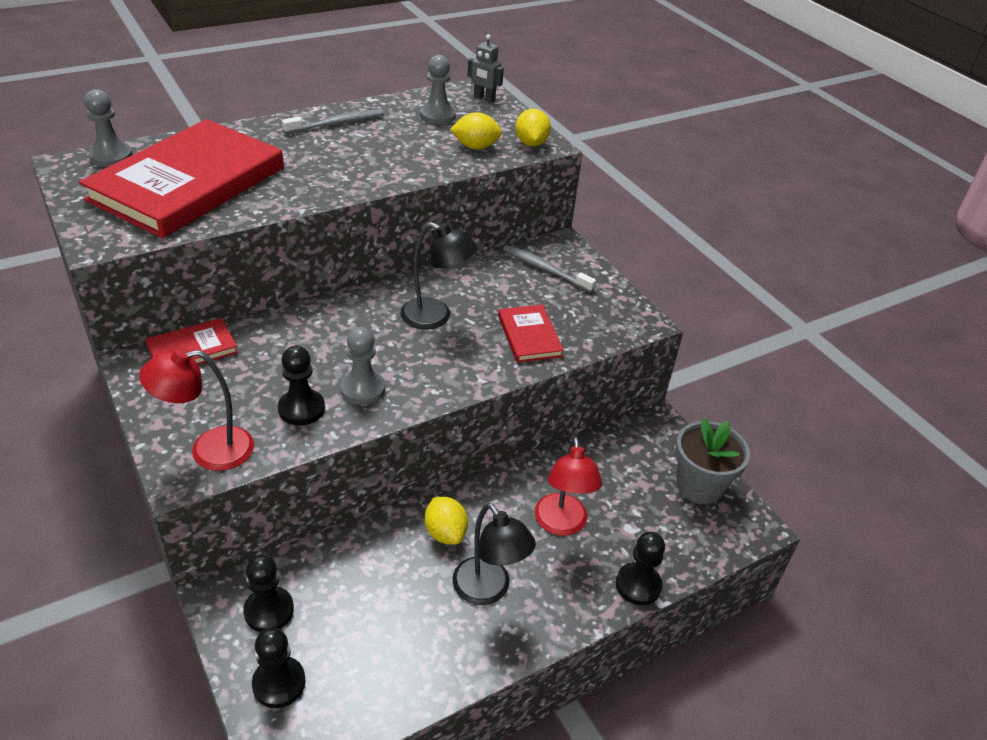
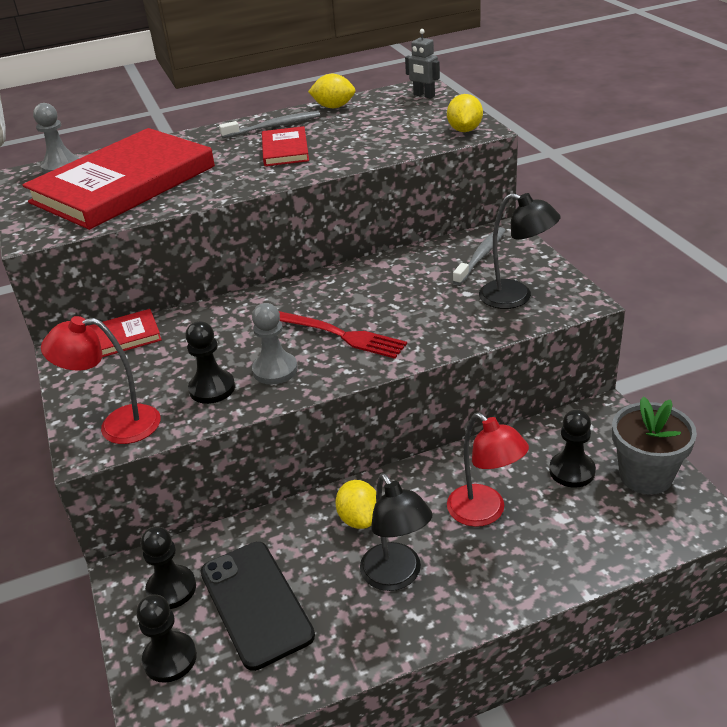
camera: 15 degrees right, 5 degrees down
black lamp [401,222,477,329] -> black lamp moved to [479,193,560,309]
grey pawn [420,55,456,125] -> none
yellow lemon [450,112,502,149] -> yellow lemon moved to [308,74,356,108]
red book [498,305,564,363] -> red book moved to [262,126,309,166]
grey toothbrush [503,245,596,293] -> grey toothbrush turned 75 degrees clockwise [453,227,506,285]
red lamp [535,437,602,536] -> red lamp turned 45 degrees counterclockwise [447,412,529,527]
black pawn [616,532,665,605] -> black pawn moved to [549,409,596,488]
none -> black phone [201,542,315,671]
none -> red fork [279,311,407,359]

